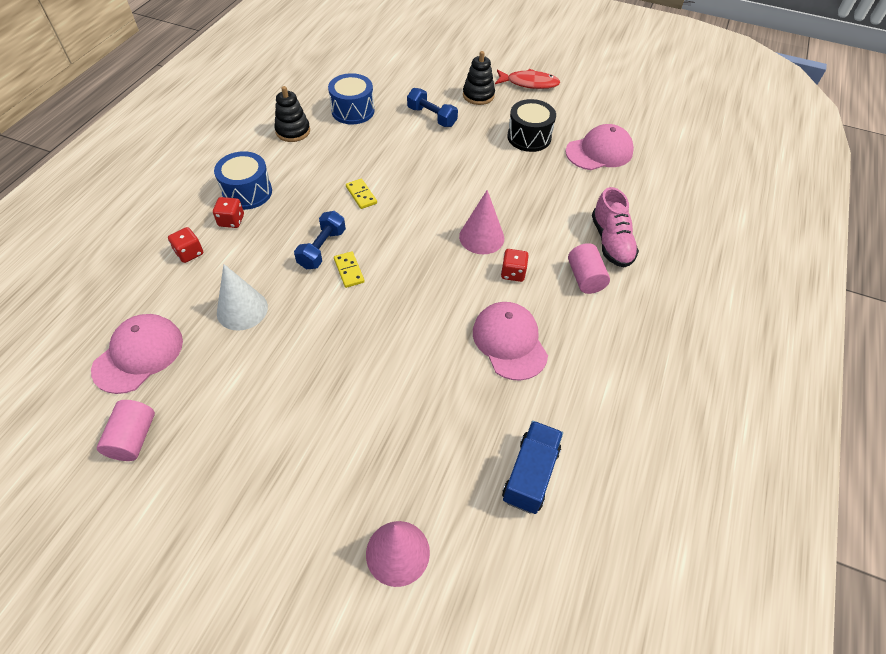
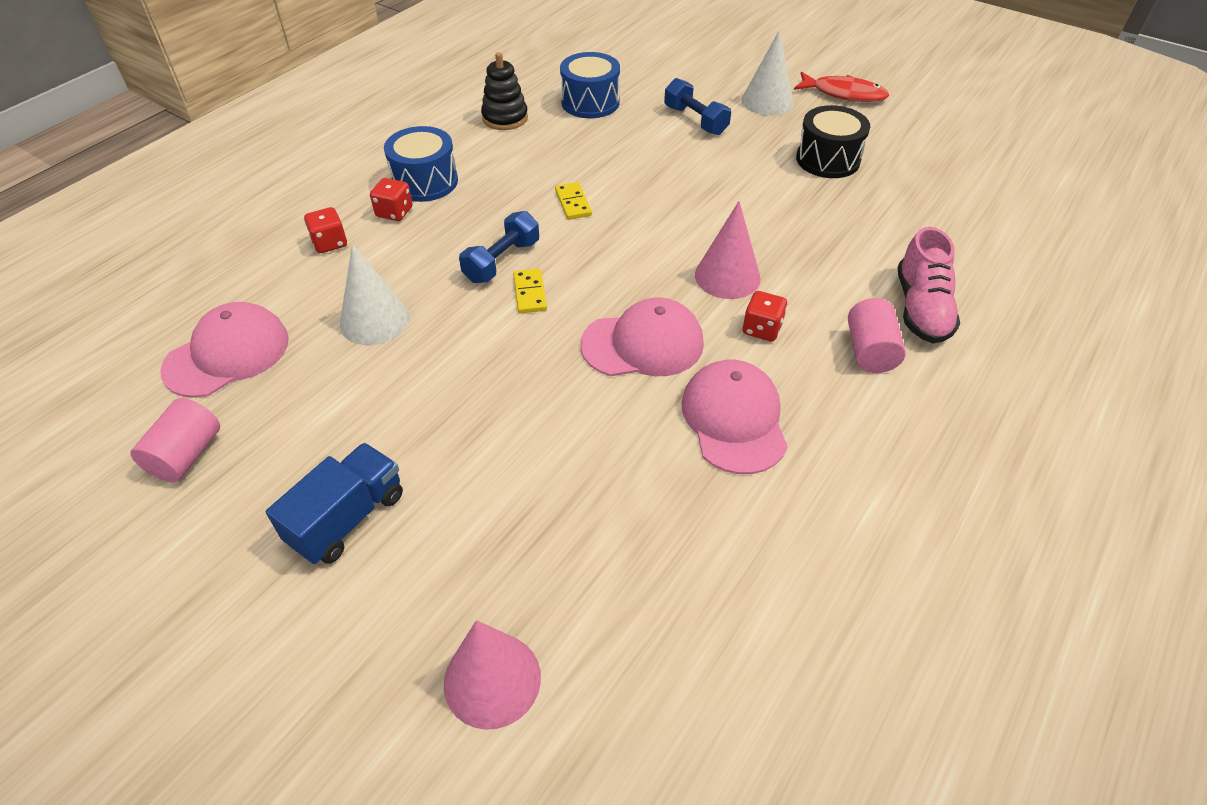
camera: 15 degrees right, 5 degrees down
black stacking toy [463,51,495,105] -> white cone [741,30,794,116]
blue truck [502,421,563,514] -> blue truck moved to [266,443,403,564]
pink cap [566,124,634,170] -> pink cap moved to [581,298,704,376]

